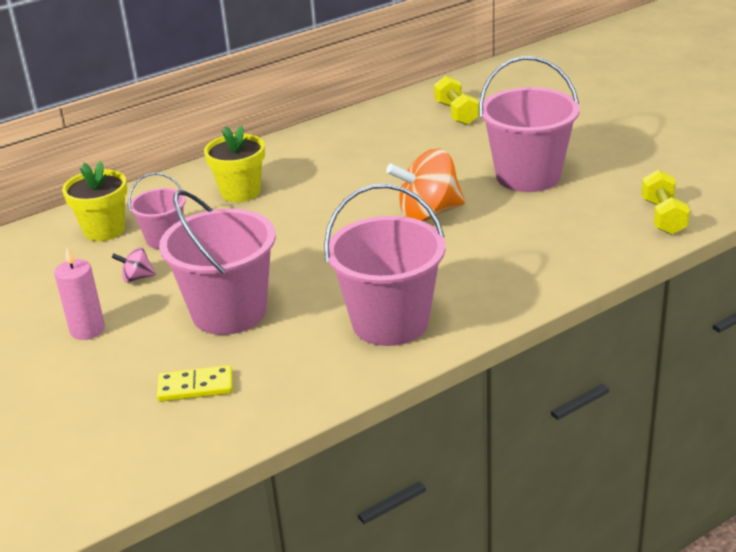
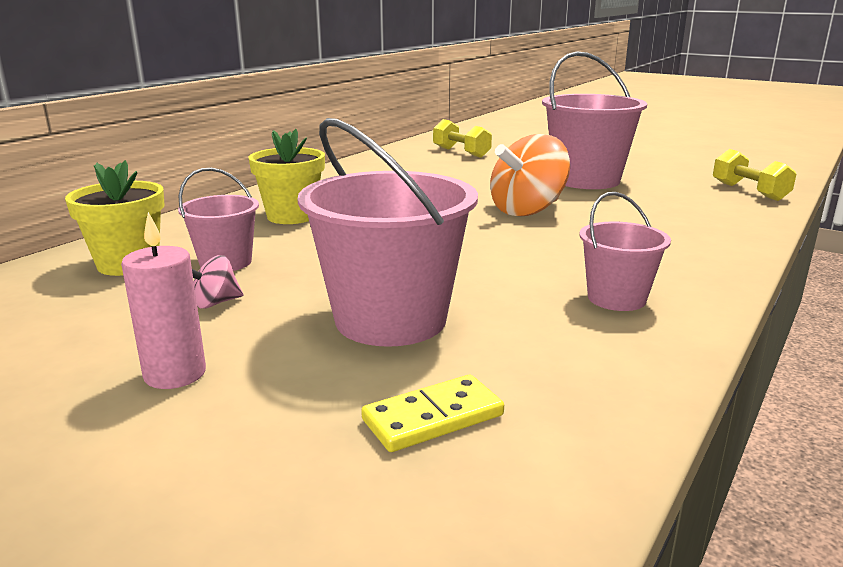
camera: 25 degrees left, 10 degrees down
pink bucket [324,184,446,346] -> pink bucket [579,192,671,311], size x0.55

